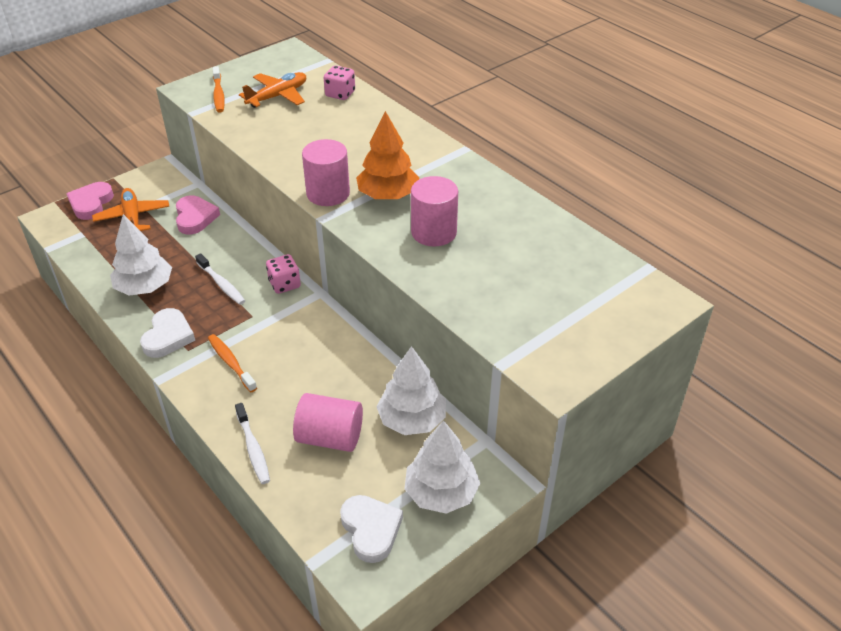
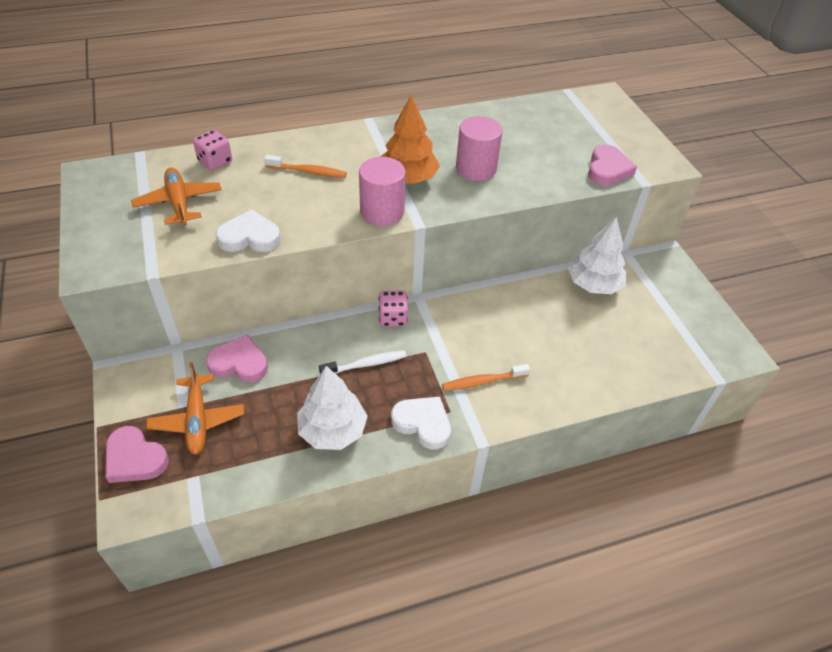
camera: 70 degrees left, 5 degrees up
orange plane [92,188,170,231] -> orange plane turned 105 degrees counterclockwise [146,362,244,455]
orange toothbrush [213,66,225,113] -> orange toothbrush moved to [264,155,347,178]
white toothbrush [235,403,270,484] -> none
pink cylinder [293,393,363,452] -> none
white heart [340,495,403,563] -> white heart moved to [216,210,281,252]
white tree [404,420,480,514] -> none
none -> pink heart [588,144,637,186]

